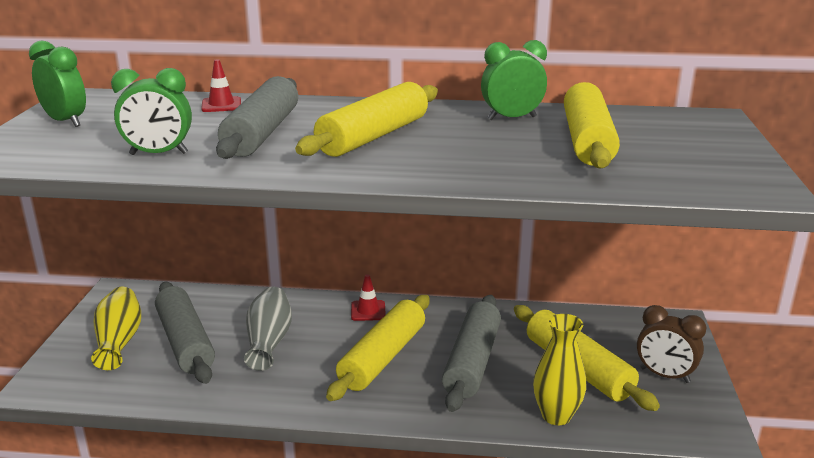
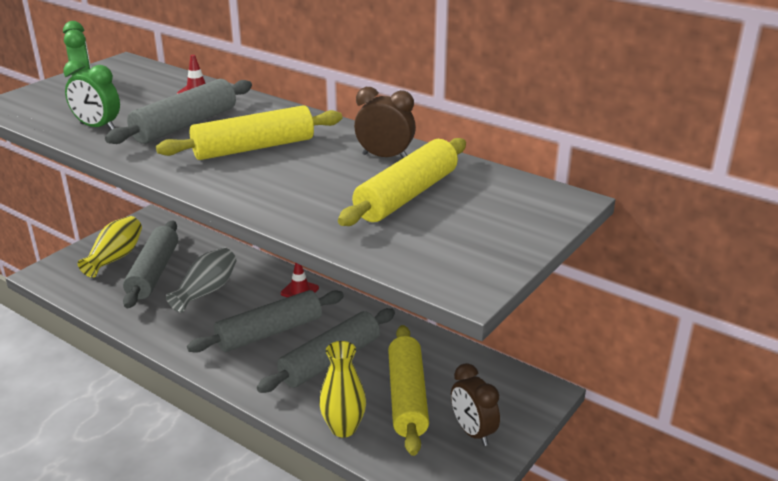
camera: 30 degrees right, 5 degrees up
yellow rolling pin [326,295,430,401] -> grey rolling pin [187,290,344,353]
green clock [481,40,547,120] -> brown clock [354,87,416,158]

